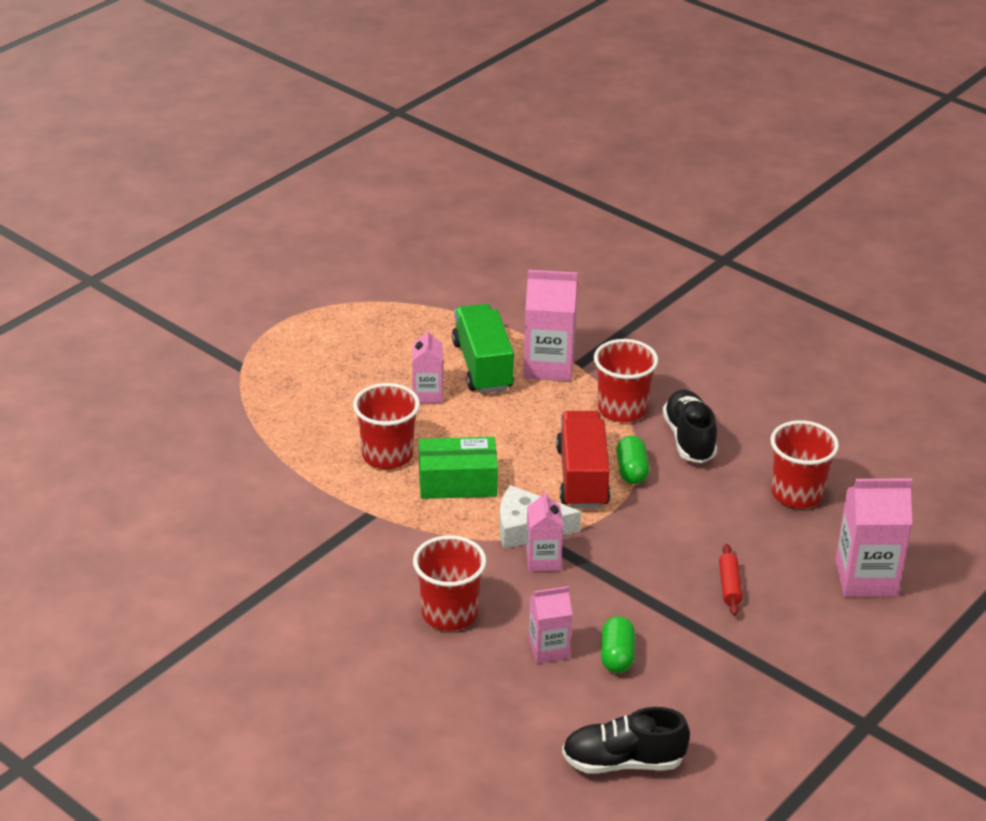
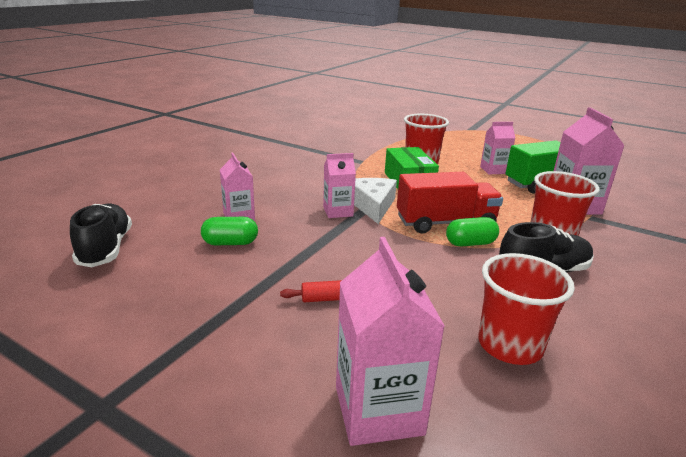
camera: 80 degrees right, 10 degrees down
red cup [413,535,486,631] -> none

